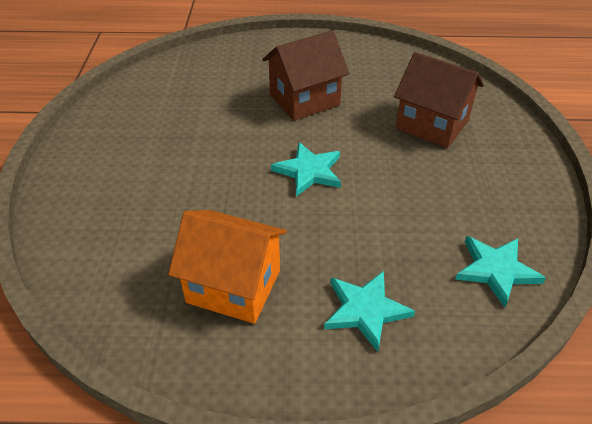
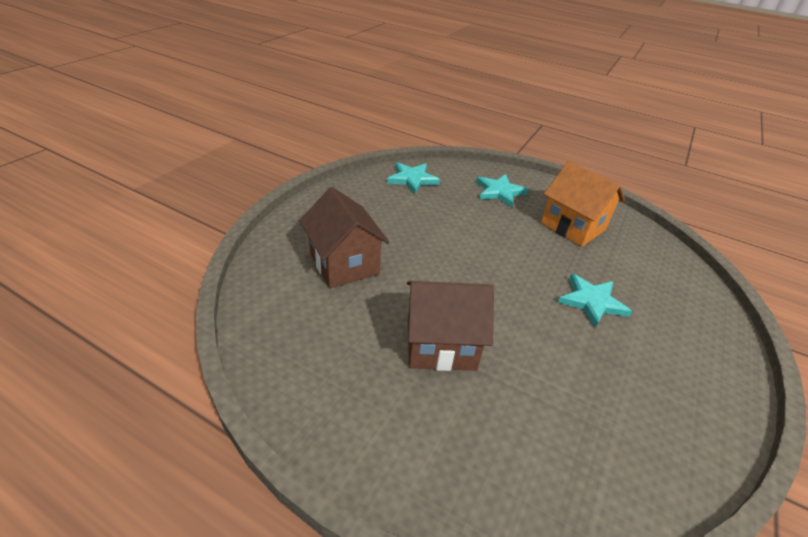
camera: 155 degrees left, 5 degrees down
turquoise star [271,142,341,197] -> turquoise star moved to [558,273,632,328]

